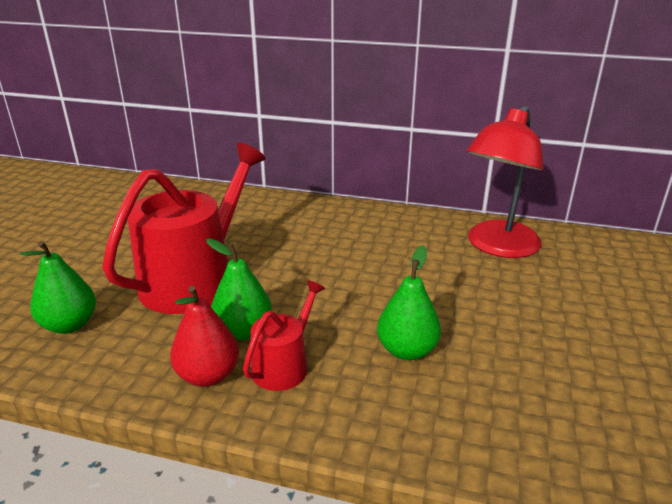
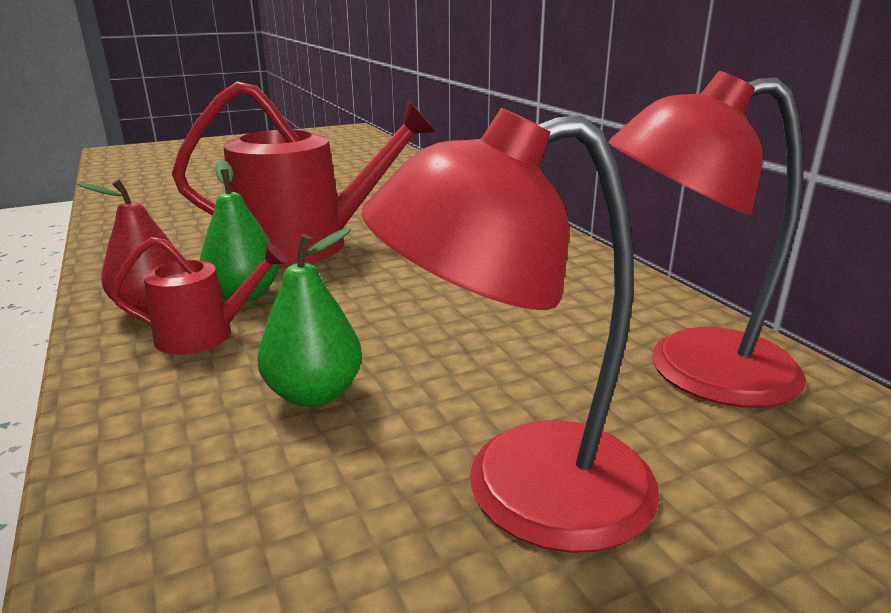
camera: 50 degrees right, 5 degrees down
green pear [20,241,96,334] -> none
none -> red lamp [361,108,660,553]

